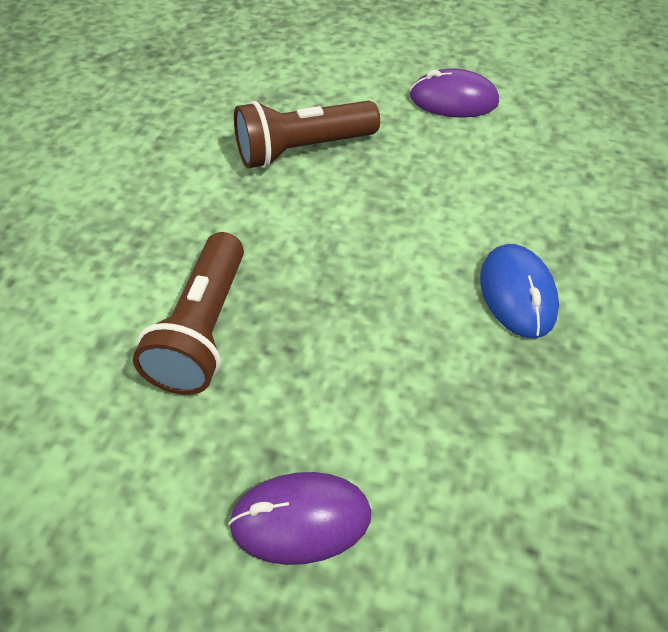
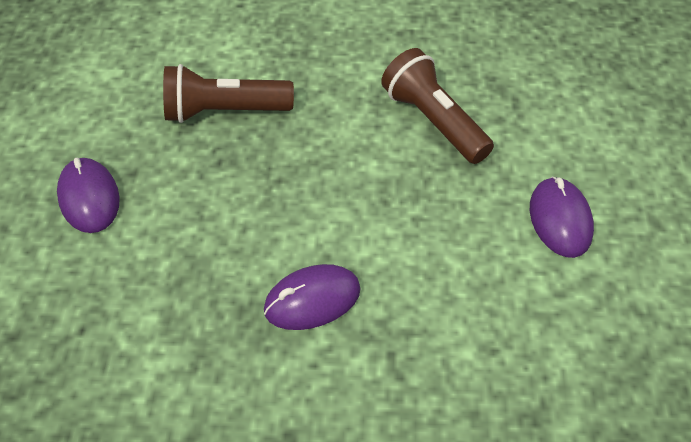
camera: 75 degrees right, 0 degrees up
blue mouse [480,244,559,338] -> purple mouse [264,264,361,330]

